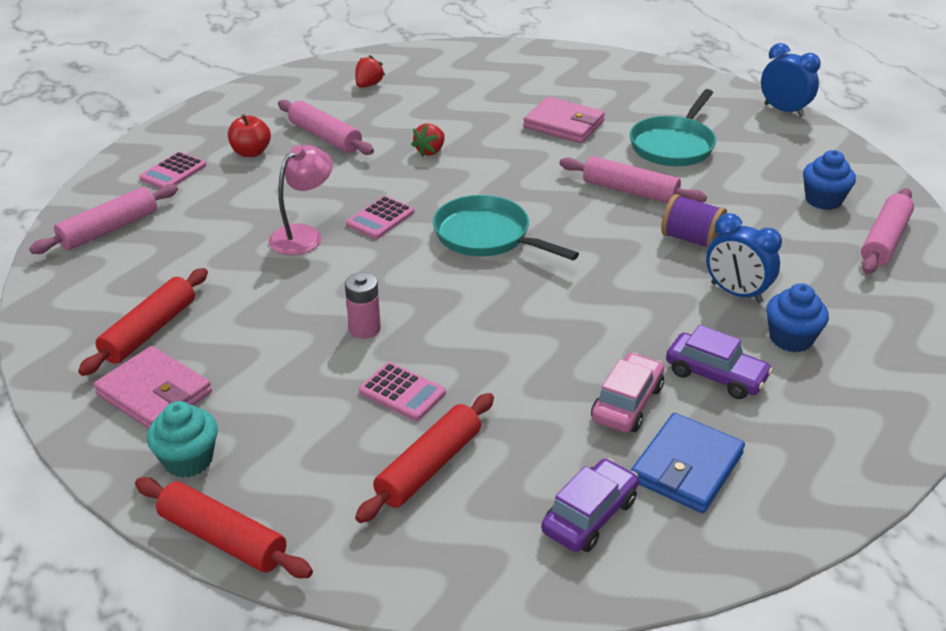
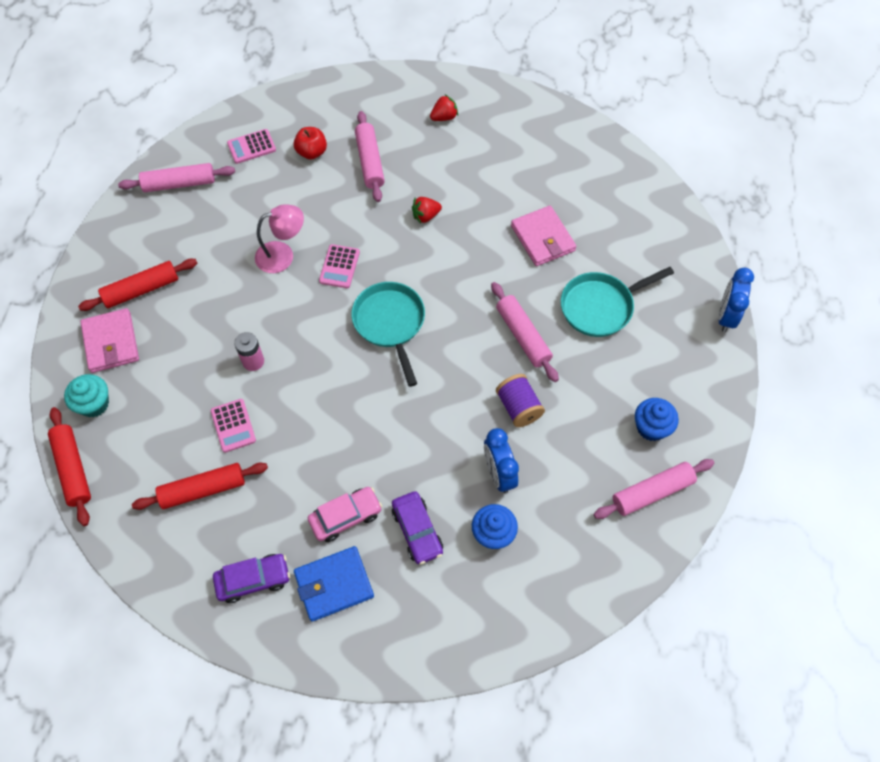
camera: 35 degrees right, 25 degrees up
pink calculator [346,196,414,239] -> pink calculator turned 60 degrees counterclockwise [319,244,360,288]
blue clock [761,43,821,117] -> blue clock turned 150 degrees counterclockwise [718,268,754,332]

